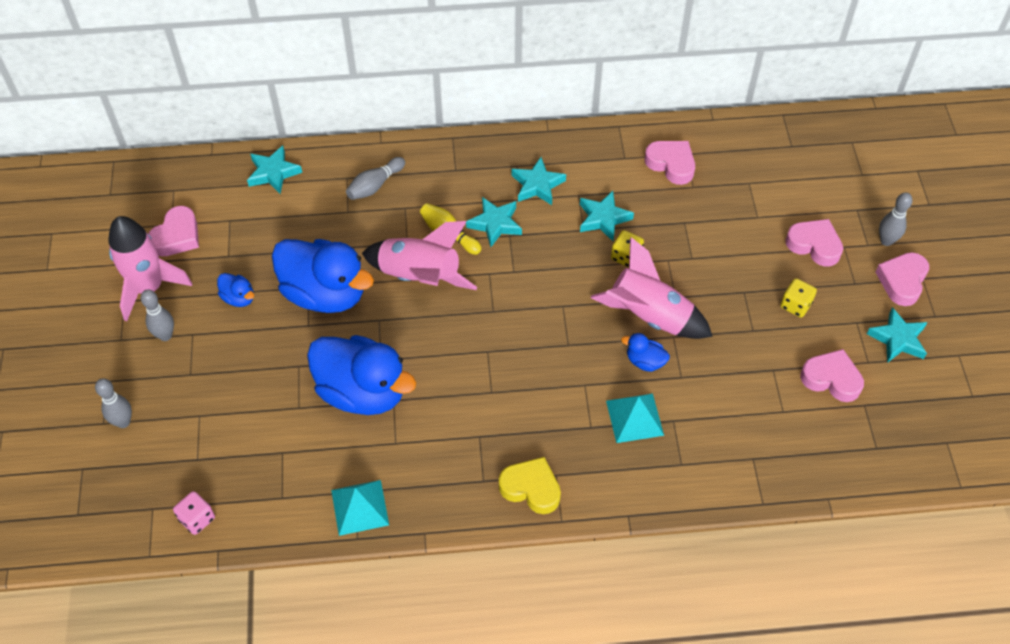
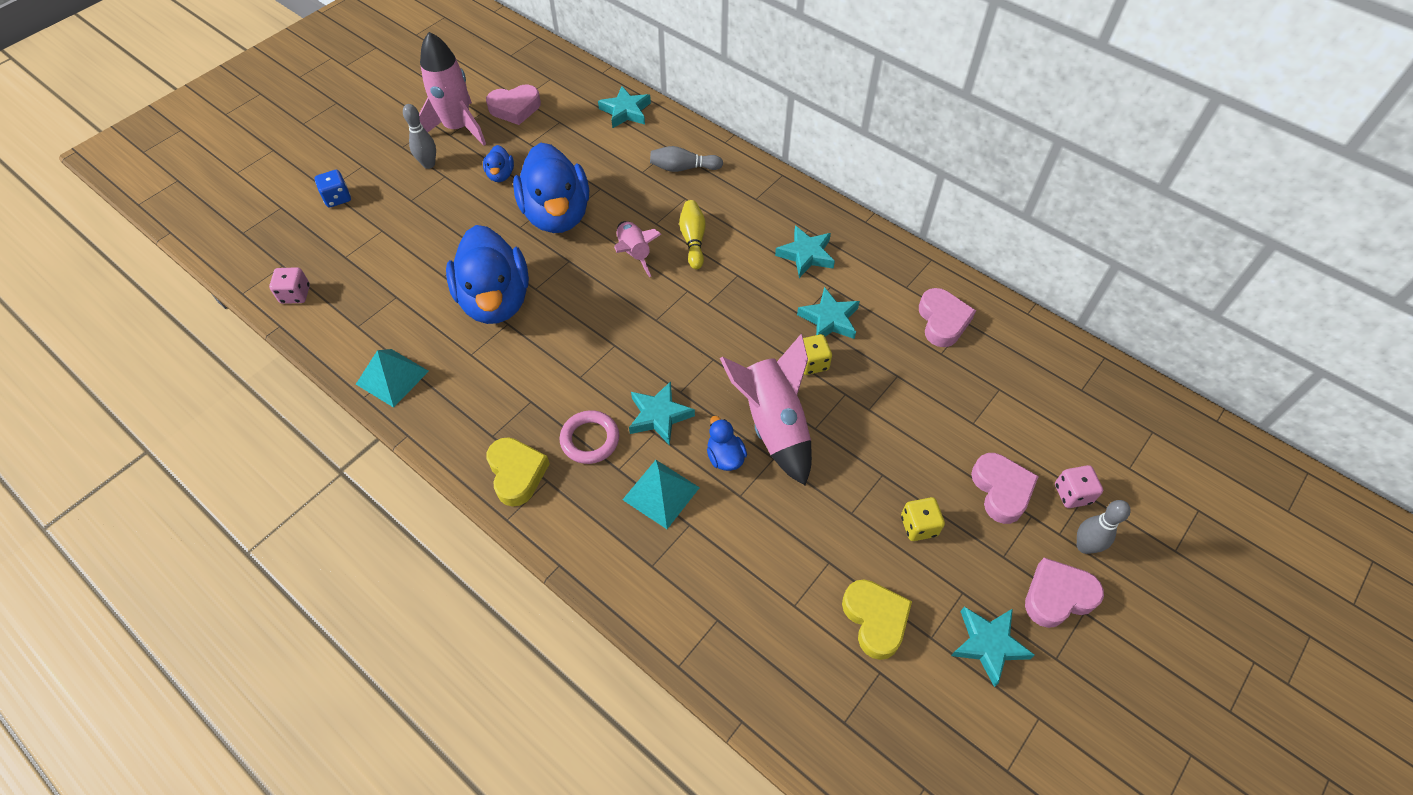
camera: 45 degrees right, 0 degrees up
grey bowling pin [95,378,132,428] -> blue dice [315,170,351,207]
pink rocket [362,221,478,290] -> pink rocket [614,221,661,277], size x0.61
turquoise star [466,197,522,247] -> turquoise star moved to [629,381,695,445]
pink heart [800,349,864,402] -> yellow heart [842,579,912,660]
none -> pink ring [560,410,619,464]
none -> pink dice [1055,465,1103,508]

